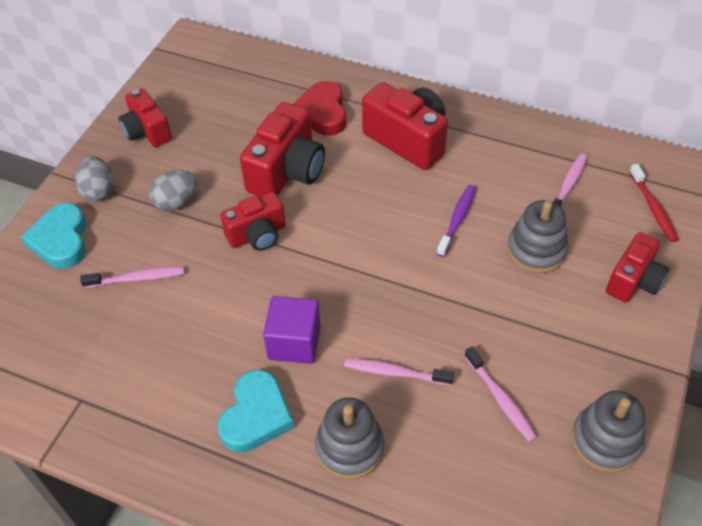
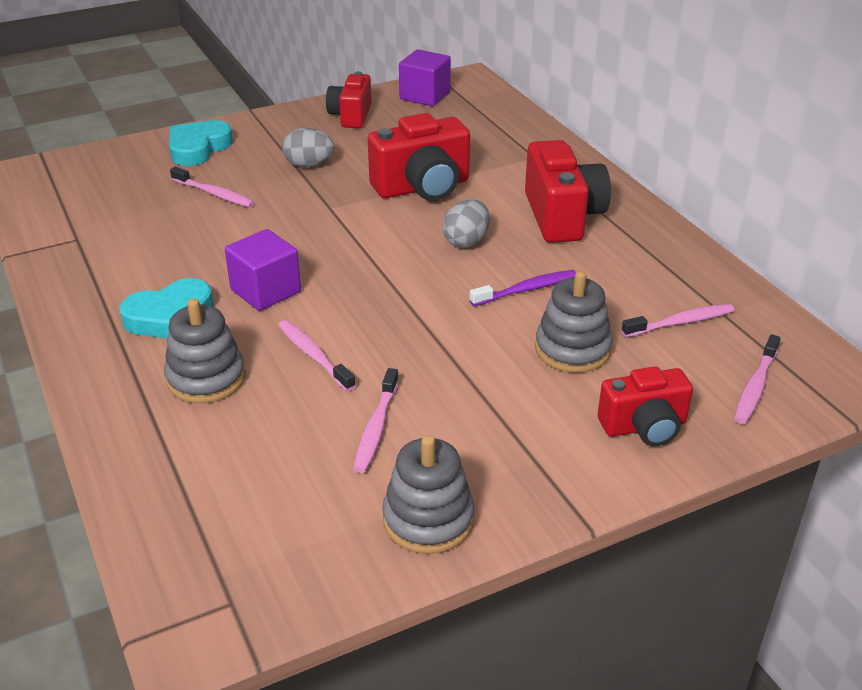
camera: 40 degrees right, 15 degrees down
grey egg [75,156,114,202] -> grey egg moved to [443,199,490,248]
red camera [220,192,286,251] -> none
red heart [293,81,346,136] -> none
red toothbrush [629,164,679,242] -> pink toothbrush [734,334,781,424]
none -> purple cube [399,49,451,106]

